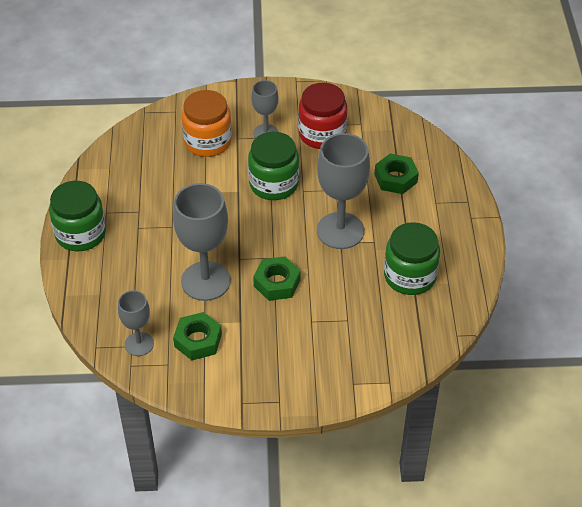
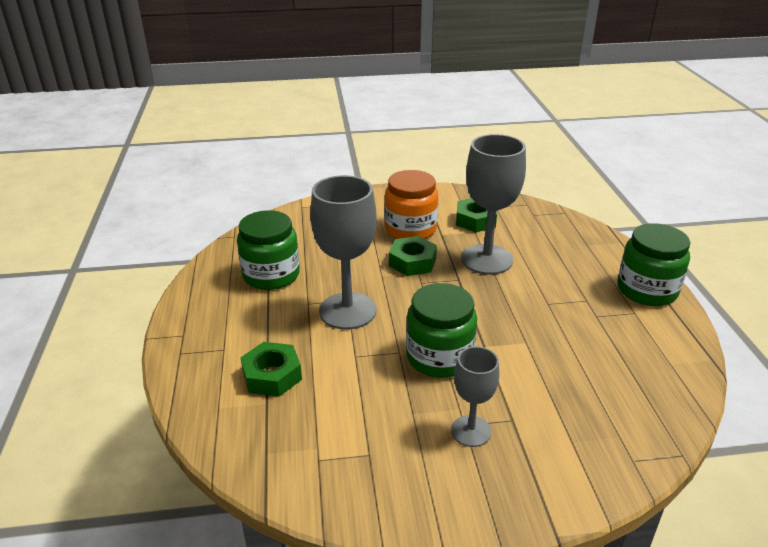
camera: 175 degrees right, 15 degrees down
grey goblet [118,290,154,356] -> none
orange jar [182,90,232,157] -> orange jar moved to [385,170,438,239]
red jar [298,83,347,149] -> none

